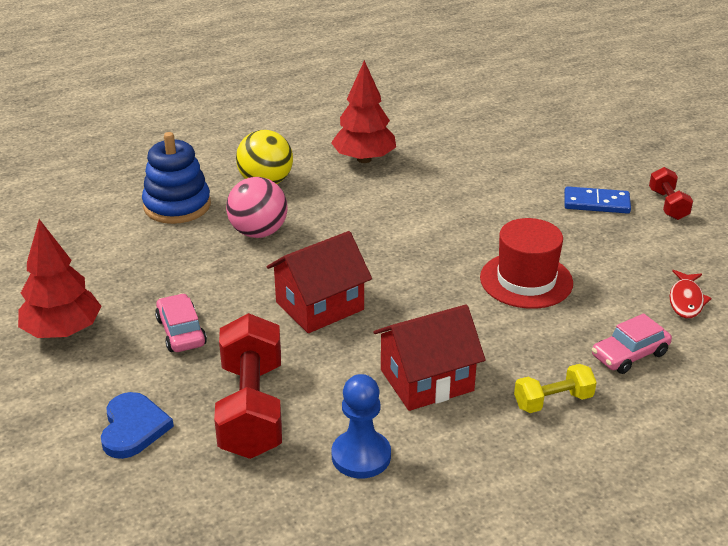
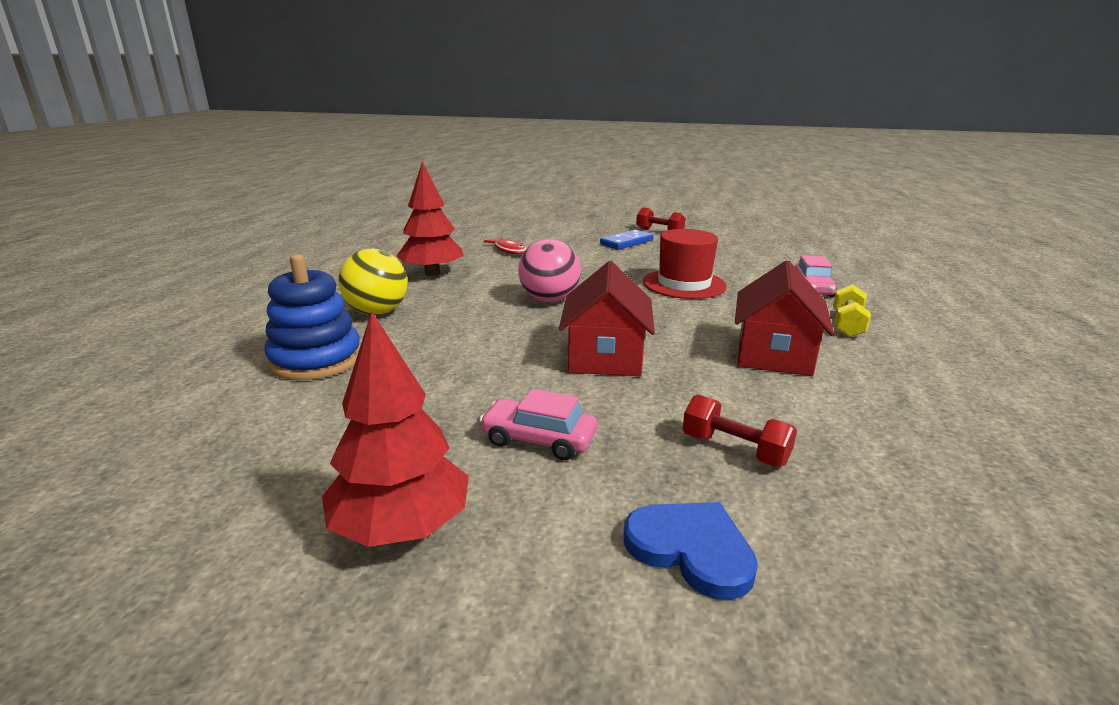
camera: 50 degrees left, 10 degrees down
red dumbbell [214,313,282,459] -> red dumbbell [683,395,797,467], size x0.52
pink ball [226,177,288,238] -> pink ball moved to [518,239,581,302]
blue pawn [332,374,391,478] -> none
red fish [670,270,712,318] -> red fish moved to [484,237,527,255]

